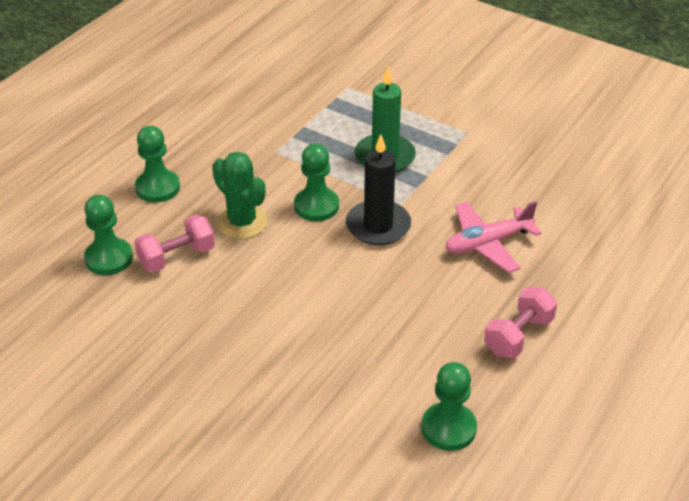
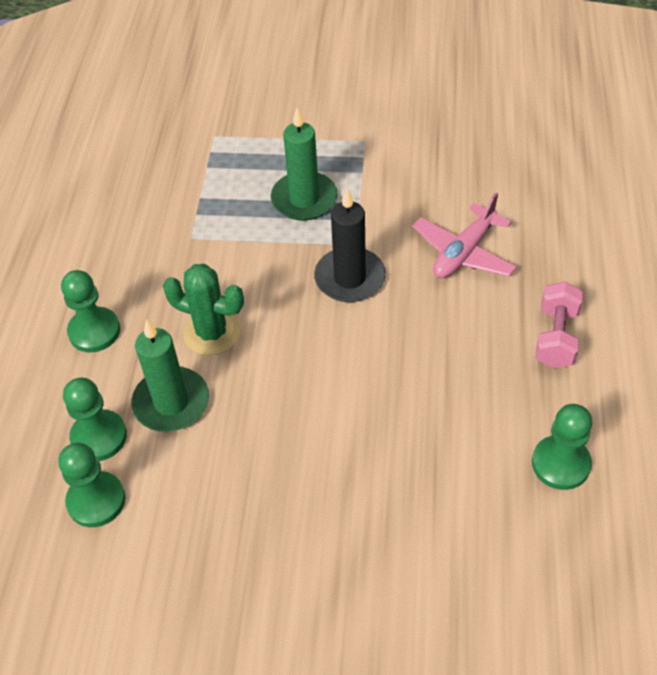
camera: 25 degrees left, 10 degrees up
pink dumbbell [135,215,215,273] -> green candle [131,319,209,432]
green pawn [294,144,339,221] -> green pawn moved to [58,443,125,527]

